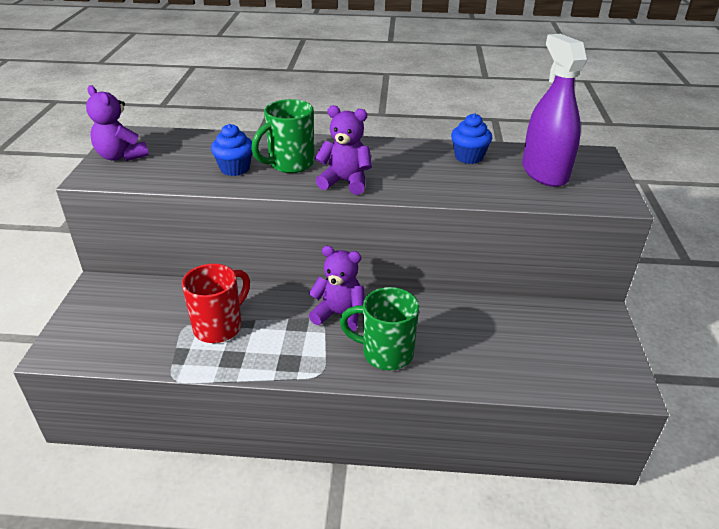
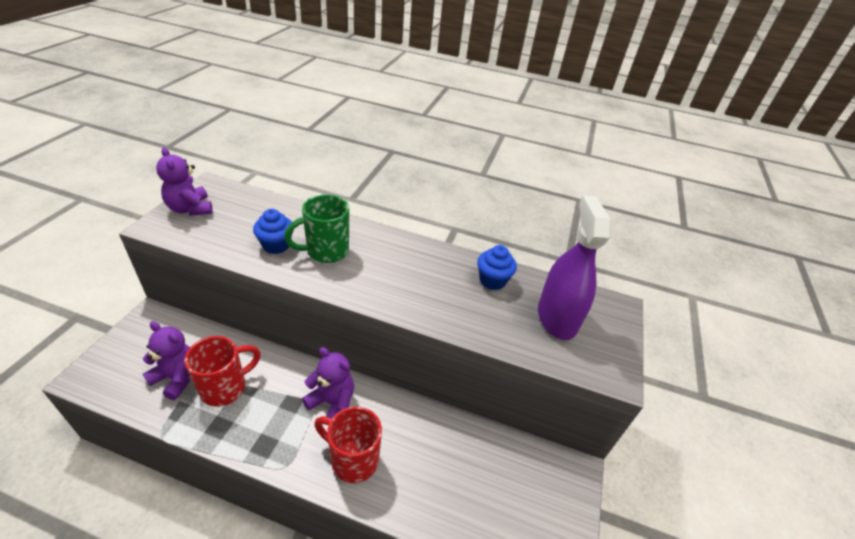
camera: 10 degrees right, 5 degrees up
purple teddy bear [315,105,372,195] -> purple teddy bear moved to [143,321,190,400]
green mug [340,287,419,371] -> red mug [314,406,382,483]

